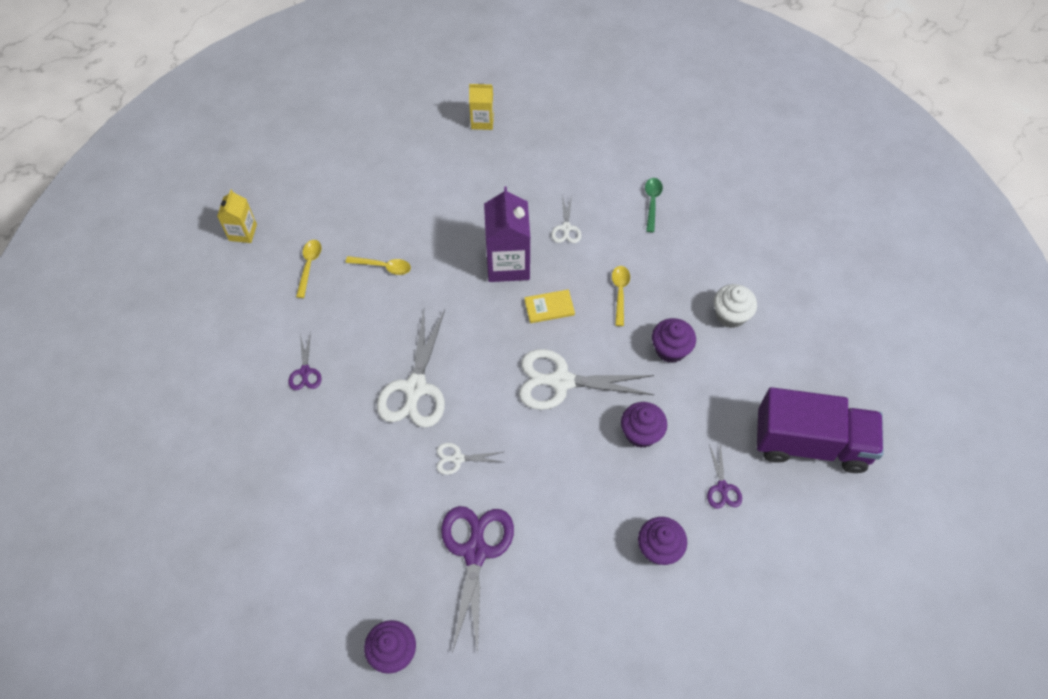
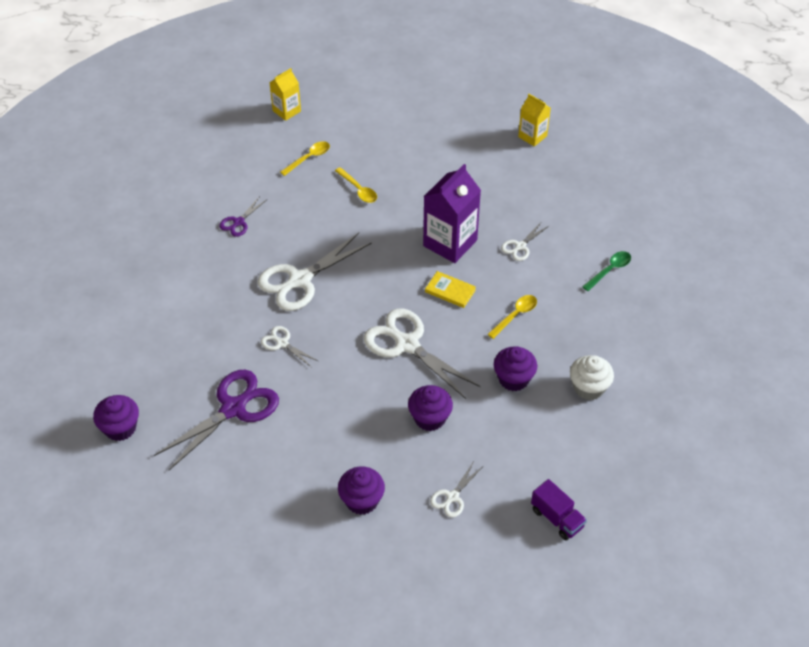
camera: 40 degrees right, 10 degrees down
purple scissors [707,443,742,509] -> white scissors [430,461,482,518]
purple truck [757,387,884,473] -> purple truck [531,479,587,540], size x0.47

